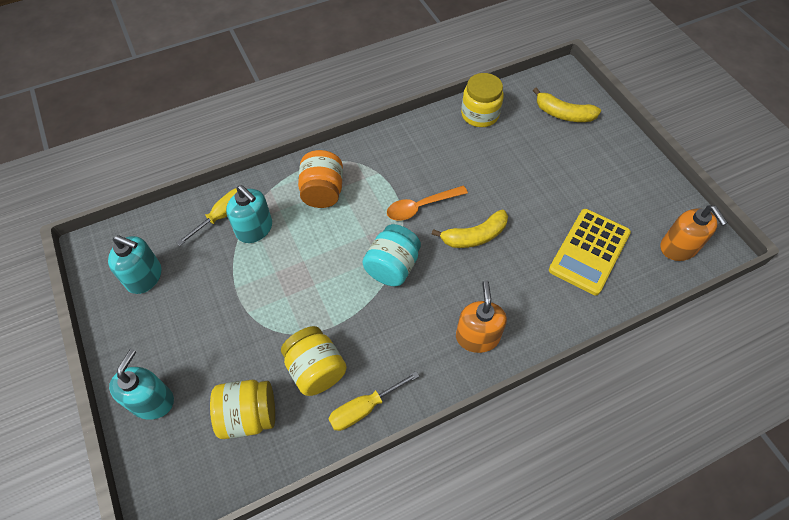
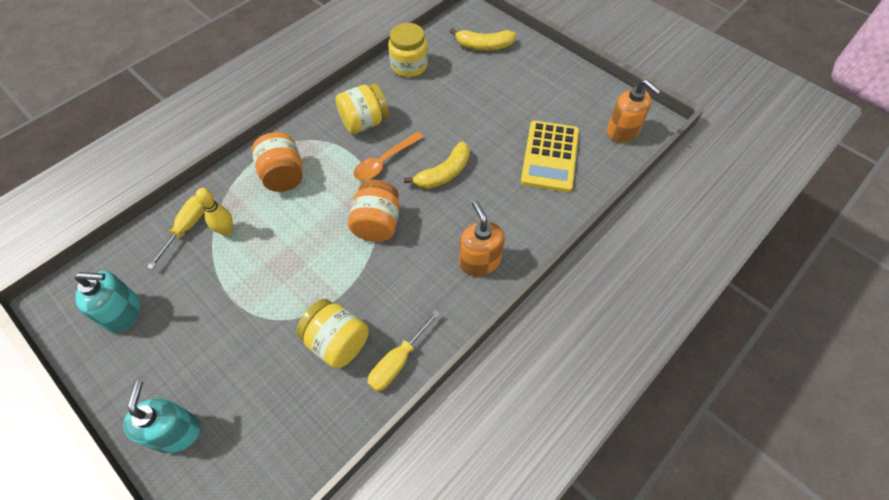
camera: 20 degrees left, 0 degrees up
yellow jar [210,380,275,439] -> yellow jar moved to [335,83,389,134]
turquoise soap dispenser [226,185,272,243] -> yellow bowling pin [196,188,233,236]
turquoise jar [362,224,421,286] -> orange jar [348,180,400,242]

